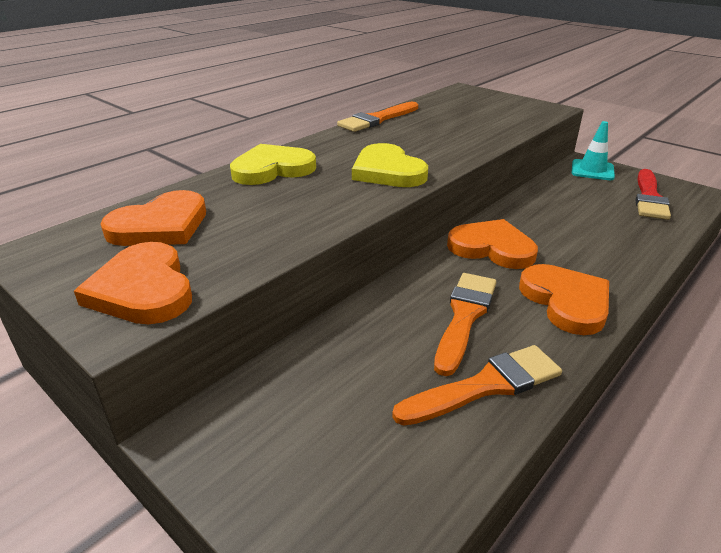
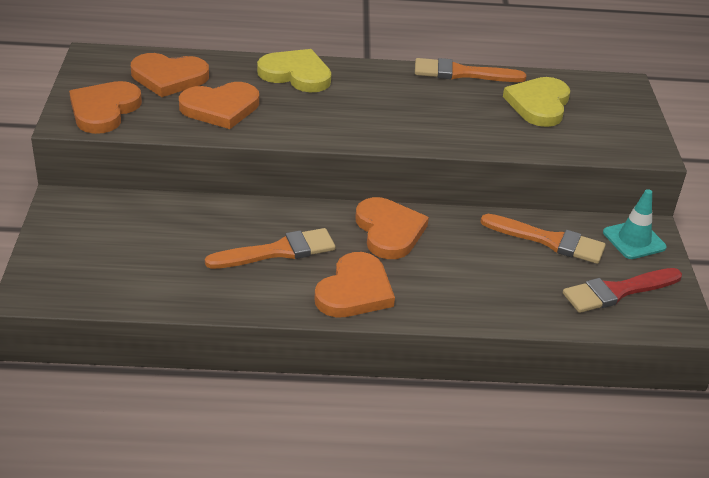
camera: 45 degrees right, 5 degrees up
yellow heart [352,143,428,187] -> yellow heart moved to [503,77,570,127]
orange brush [392,345,562,426] -> orange brush moved to [480,214,606,264]
none -> orange heart [179,82,259,129]

